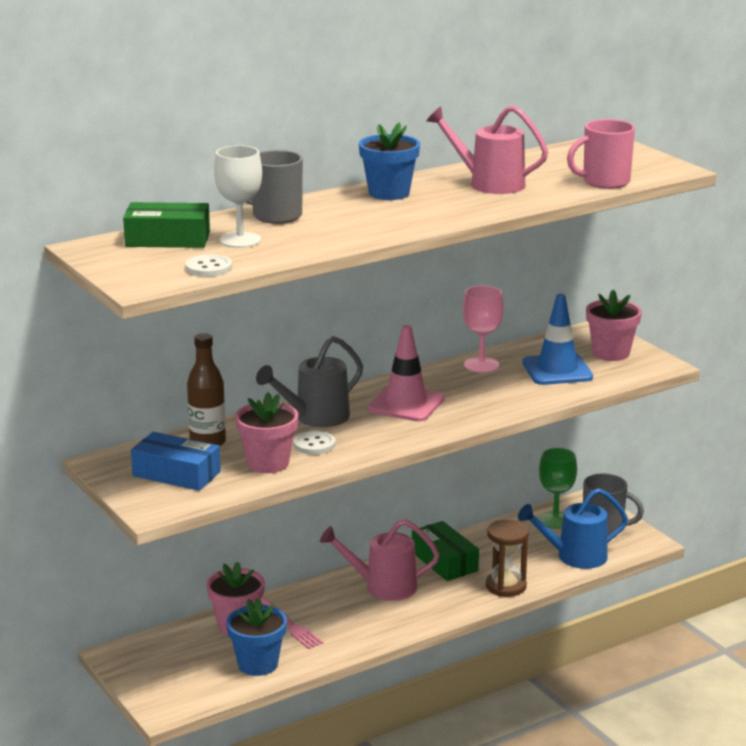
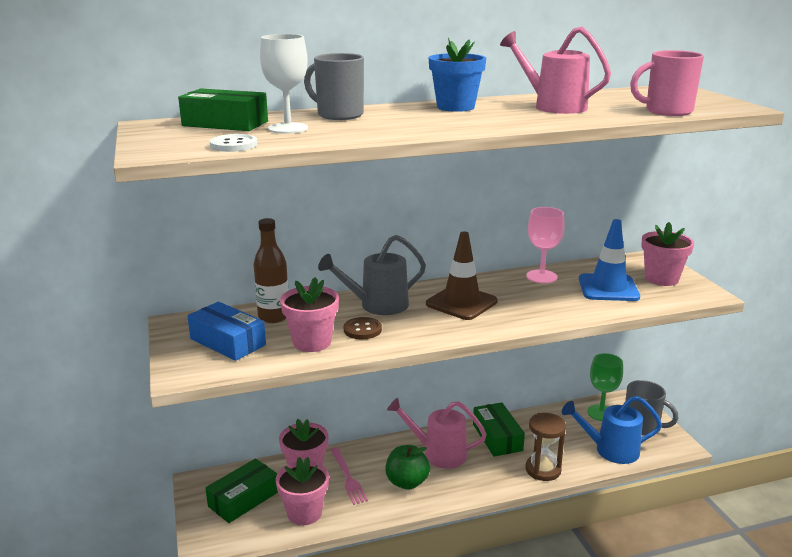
camera: 15 degrees right, 0 degrees up
blue flower pot [226,598,287,676] -> pink flower pot [276,457,329,525]
white button [293,431,335,455] -> brown button [344,317,382,339]
pink traffic cone [367,325,444,422] -> brown traffic cone [426,231,498,320]
none -> green box [205,458,278,523]
none -> green apple [386,445,430,490]

